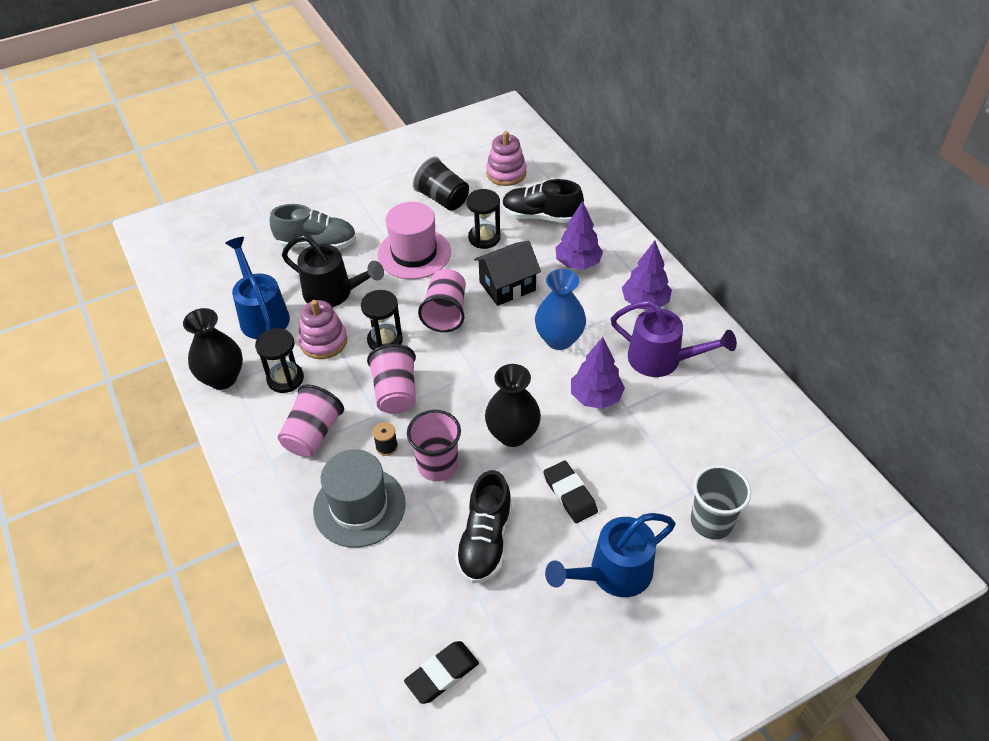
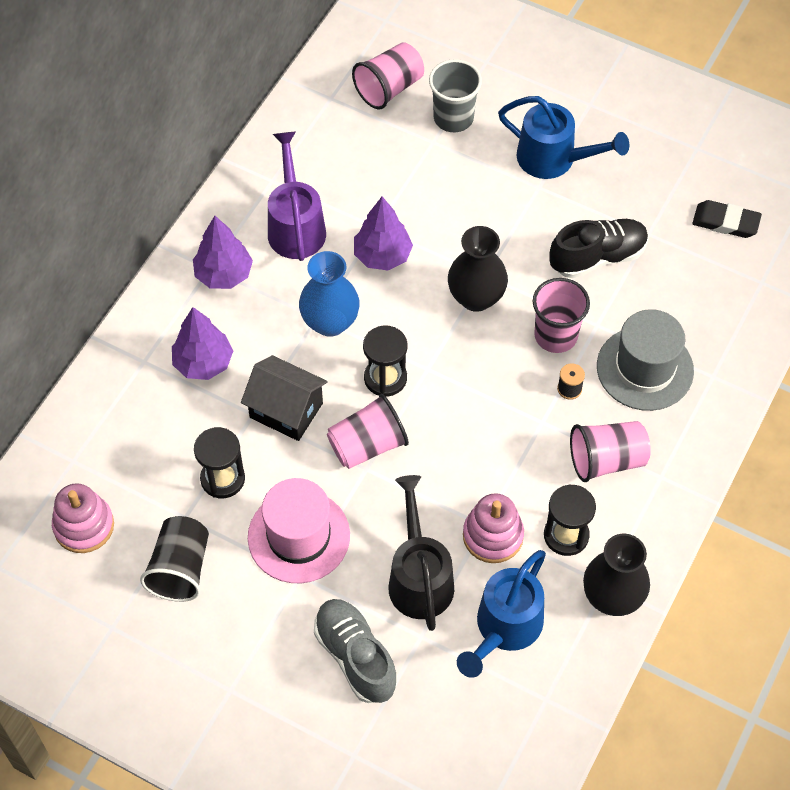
camera: 125 degrees left, 10 degrees up
black hourglass [361,290,403,350] -> black hourglass moved to [363,326,408,397]
pink cup [367,344,416,414] -> pink cup moved to [352,42,424,109]
black shoe [502,179,584,223] -> none
black eraser [544,461,598,523] -> none

